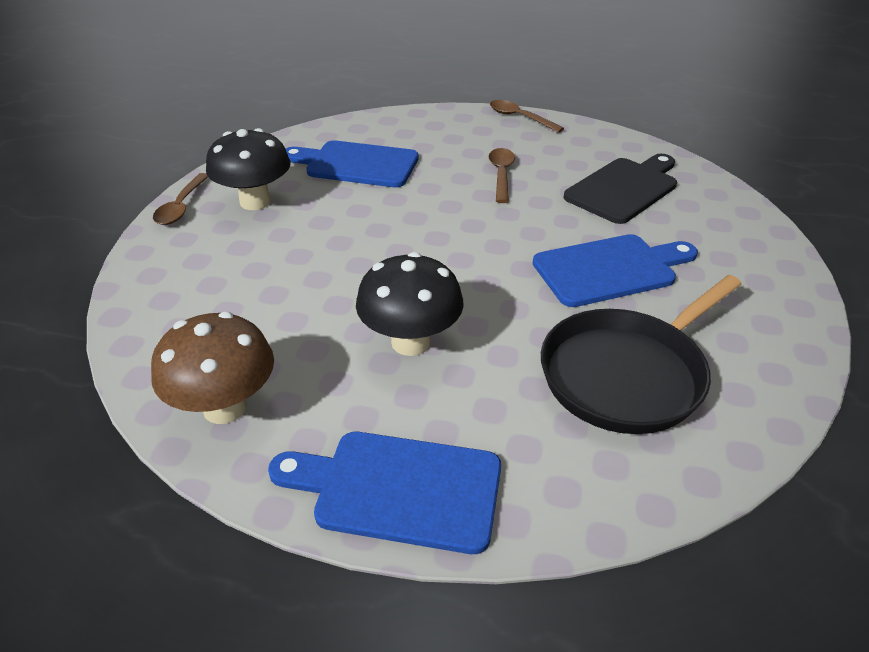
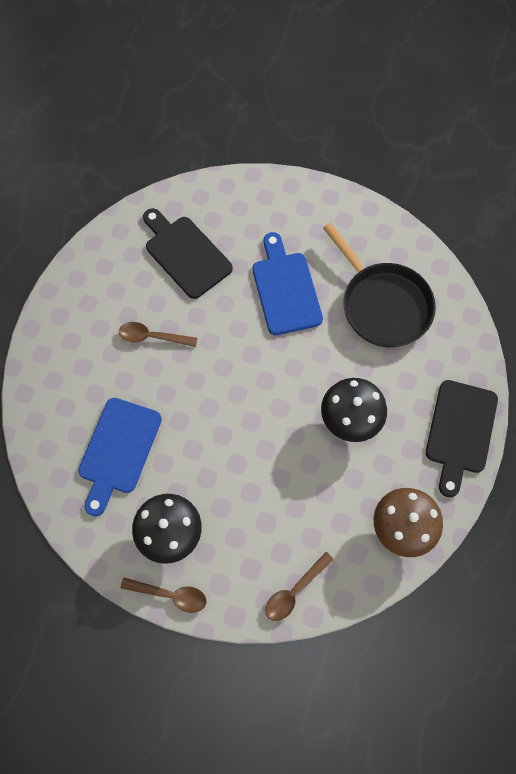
camera: 85 degrees left, 30 degrees up
blue cutting board [268,432,501,554] -> black cutting board [426,380,498,497]
brown spoon [490,100,564,133] -> brown spoon moved to [265,552,334,621]

